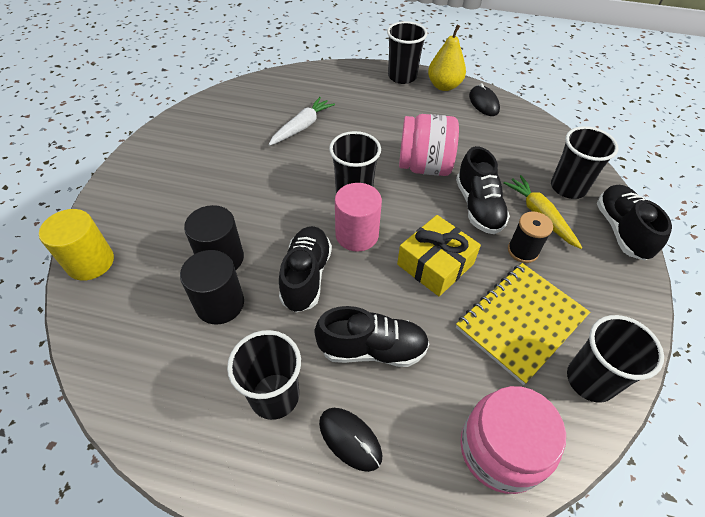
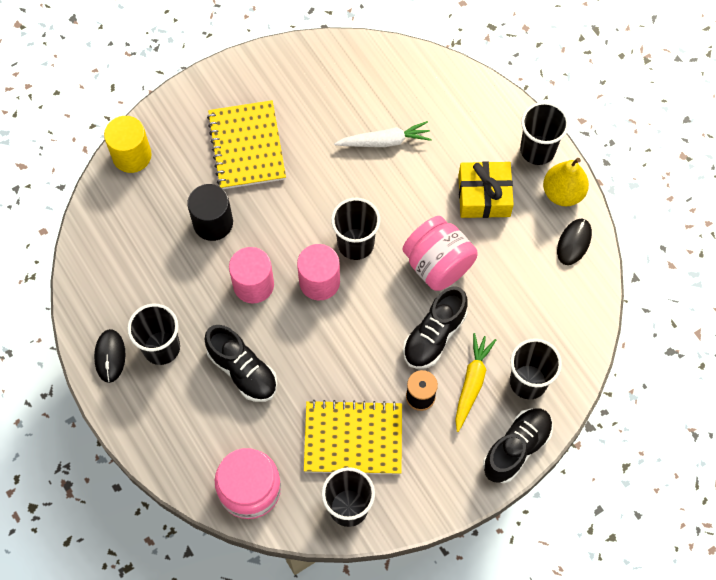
camera: 45 degrees right, 15 degrees up
black cylinder [180,250,244,324] -> none
black shoe [279,226,332,313] -> pink cylinder [229,247,274,303]
black mouse [319,408,382,472] -> black mouse moved to [94,329,126,383]
yellow gift [397,215,481,296] -> yellow gift moved to [458,161,514,218]
none -> yellow notebook [207,100,286,189]

